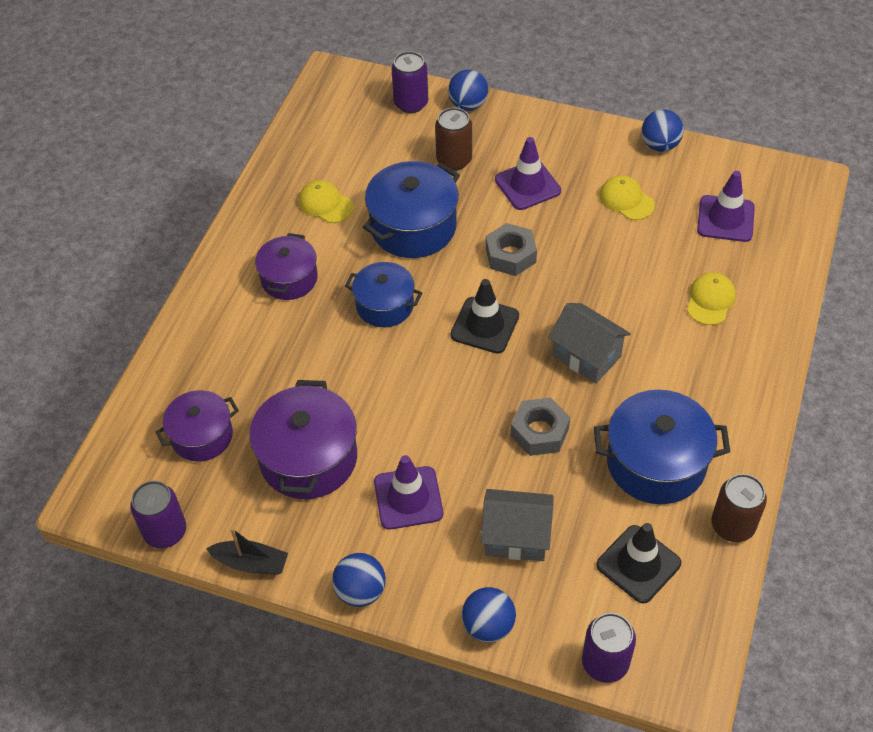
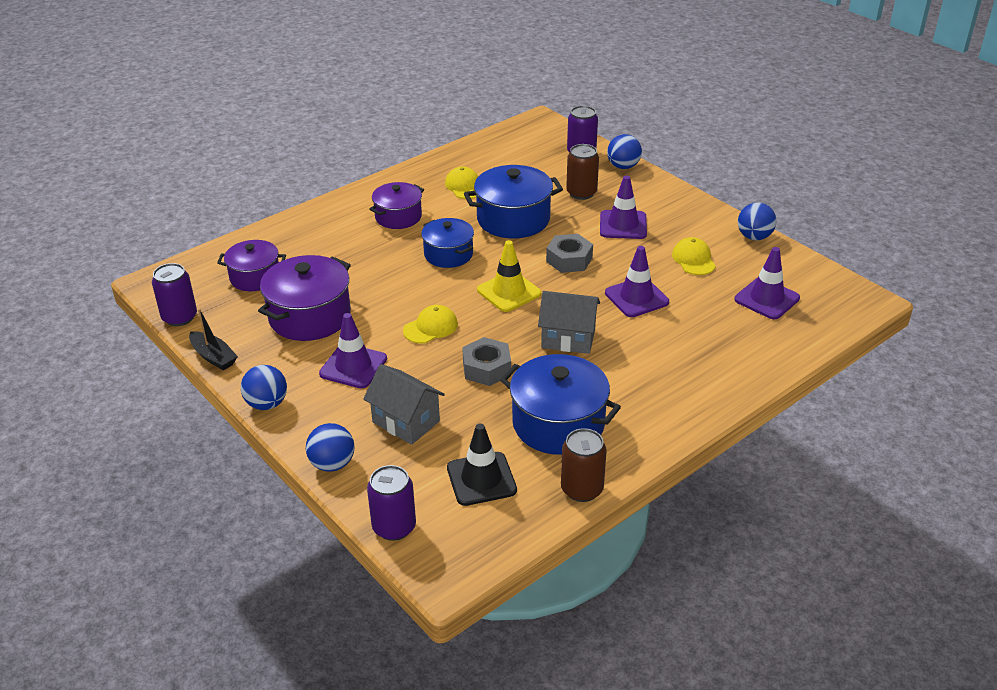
camera: 30 degrees right, 15 degrees down
black traffic cone [450,279,519,354] -> yellow traffic cone [477,240,541,312]
grey house [548,303,631,384] -> grey house turned 60 degrees counterclockwise [538,291,600,354]
yellow cap [687,272,736,325] -> yellow cap moved to [403,305,458,344]
none -> purple traffic cone [605,246,669,317]

